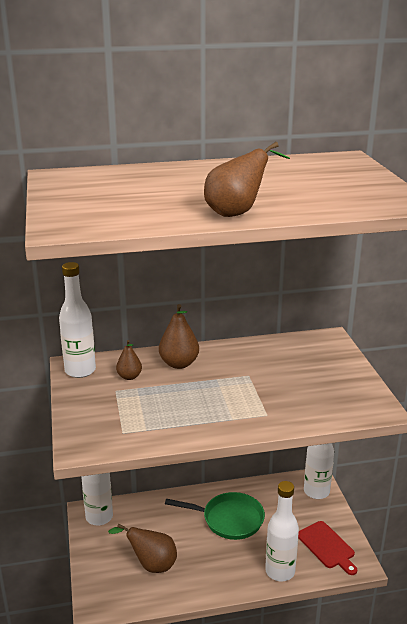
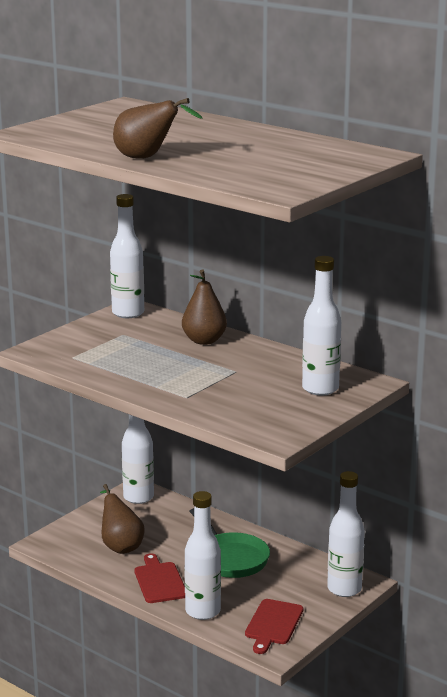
camera: 50 degrees right, 5 degrees down
brown pear [116,340,142,380] -> none
none -> red cutting board [134,553,185,603]
none -> white bottle [302,256,341,395]

